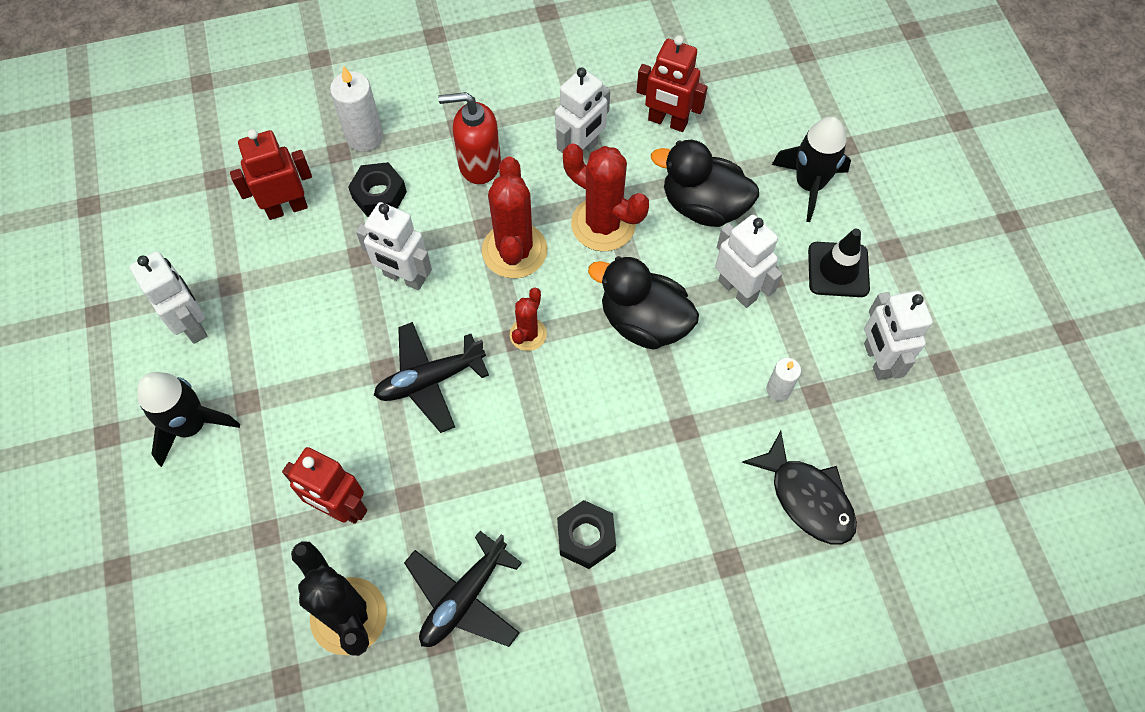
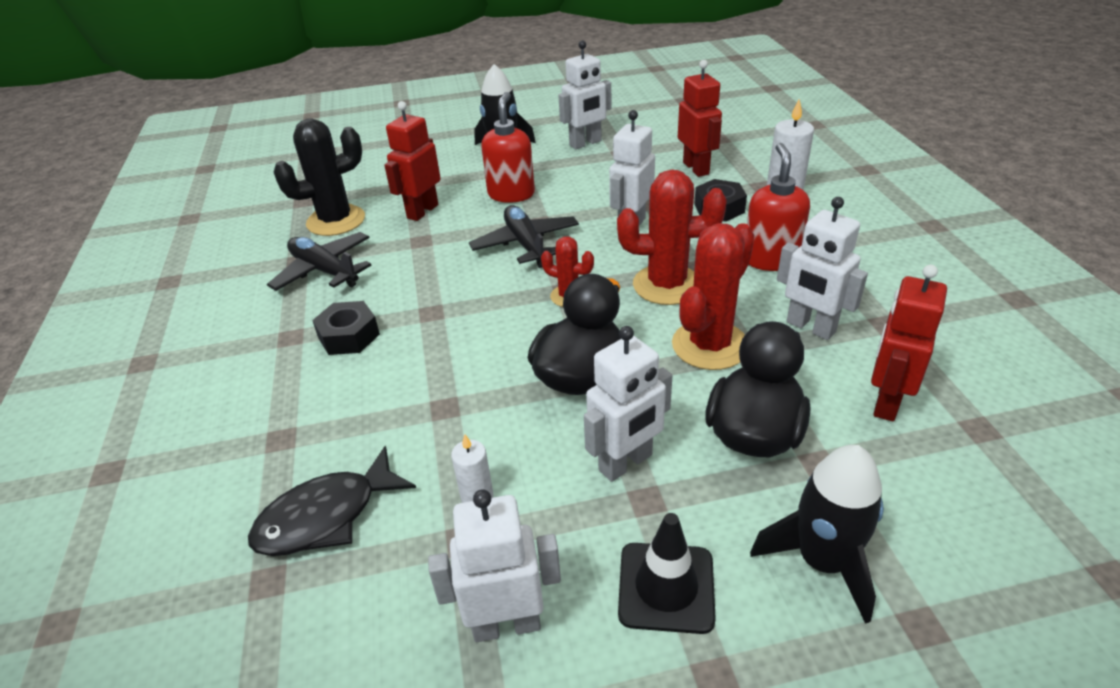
camera: 95 degrees right, 25 degrees down
none -> red soap dispenser [481,92,535,203]

